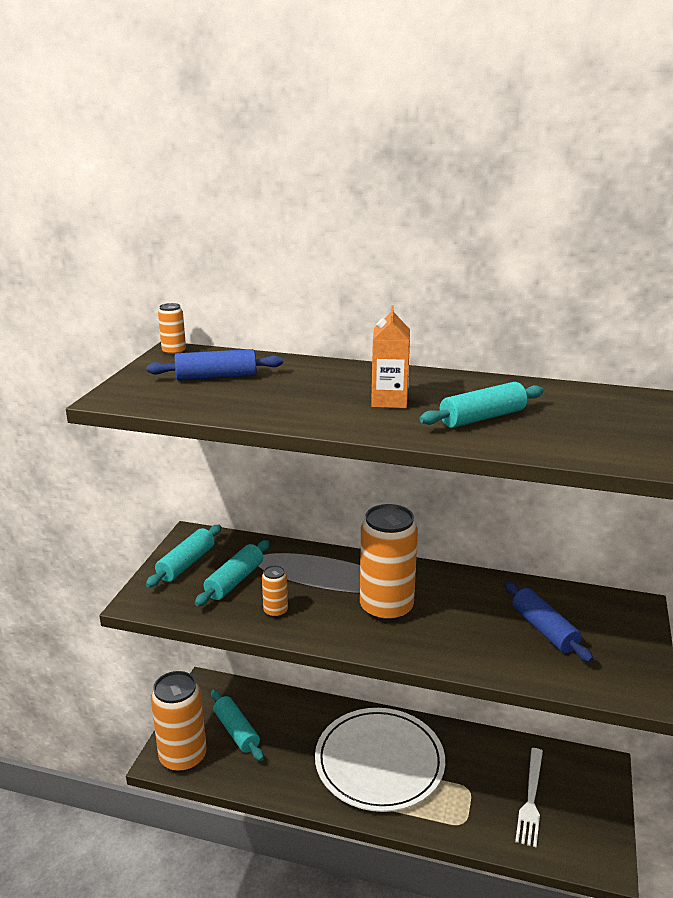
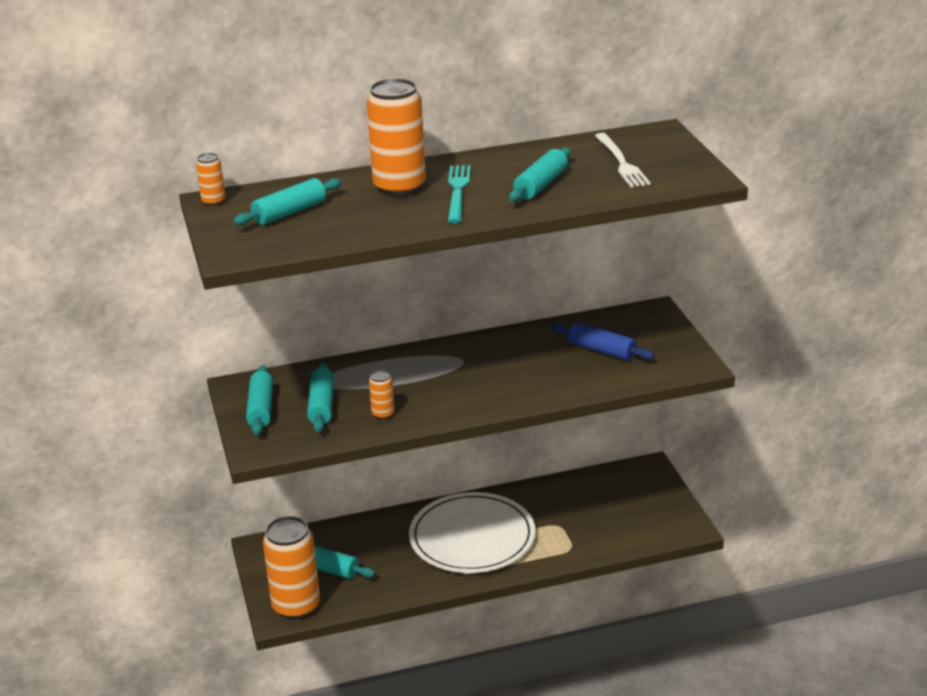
camera: 30 degrees left, 5 degrees up
blue rolling pin [147,349,283,381] -> turquoise rolling pin [233,178,342,225]
orange can [360,504,418,622] -> orange can moved to [367,78,426,197]
orange carton [371,305,410,408] -> turquoise fork [448,165,471,223]
white fork [515,748,543,847] -> white fork moved to [595,133,651,188]

